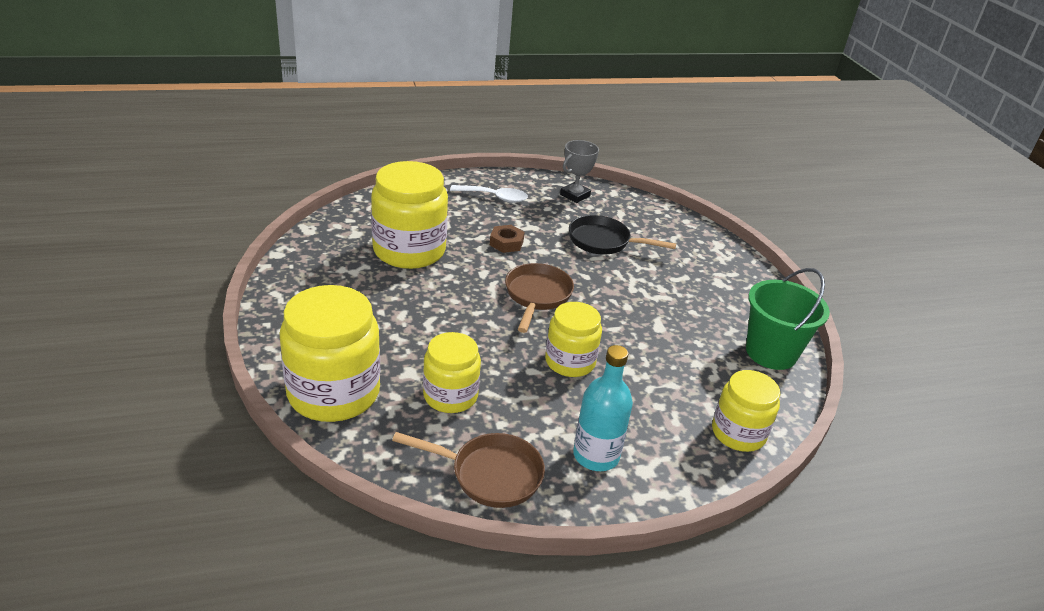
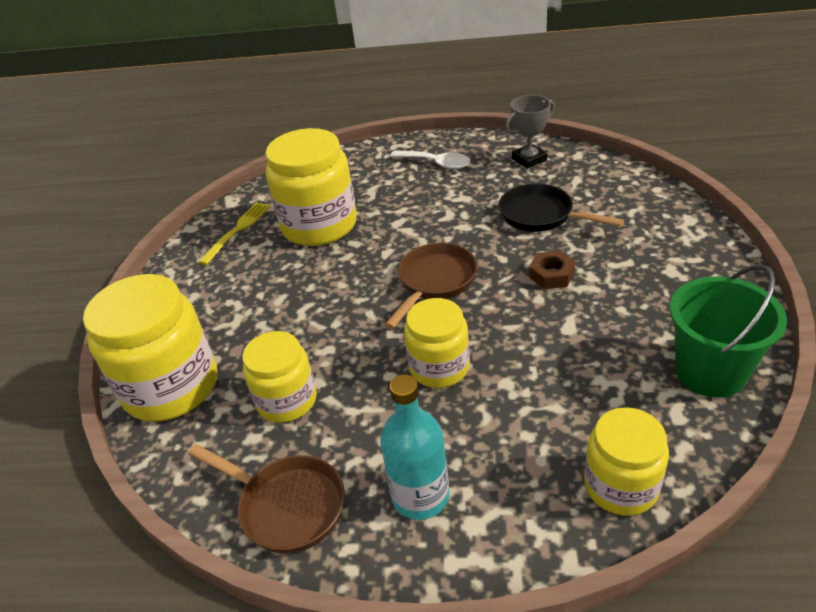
camera: 25 degrees right, 5 degrees up
brown nut [490,225,525,253] -> brown nut moved to [529,251,575,289]
none -> yellow fork [198,202,271,265]

